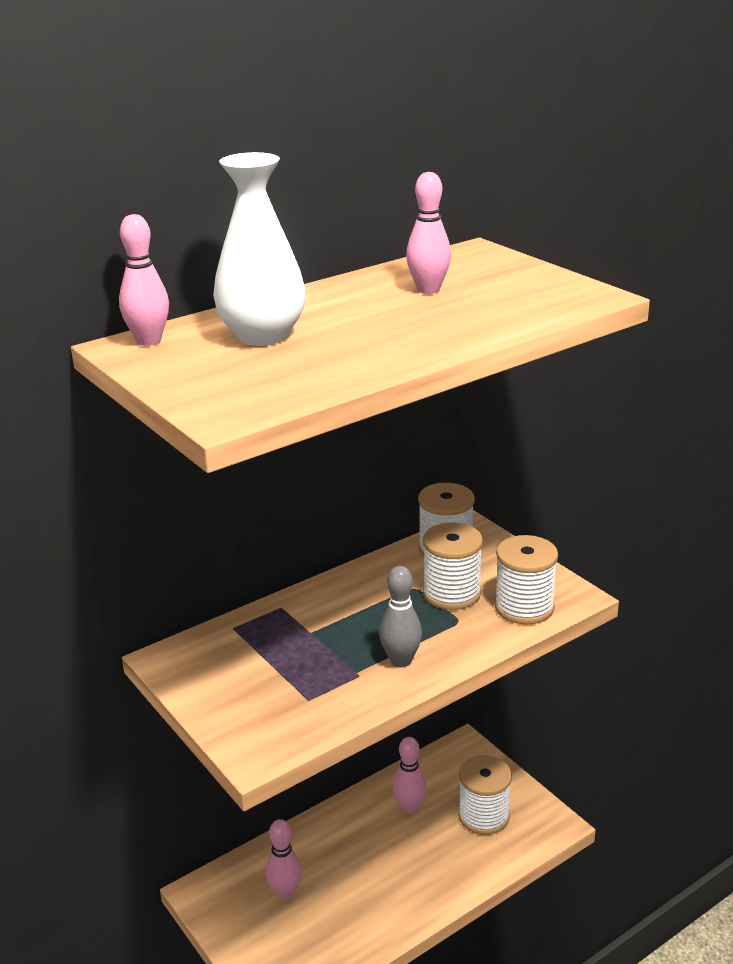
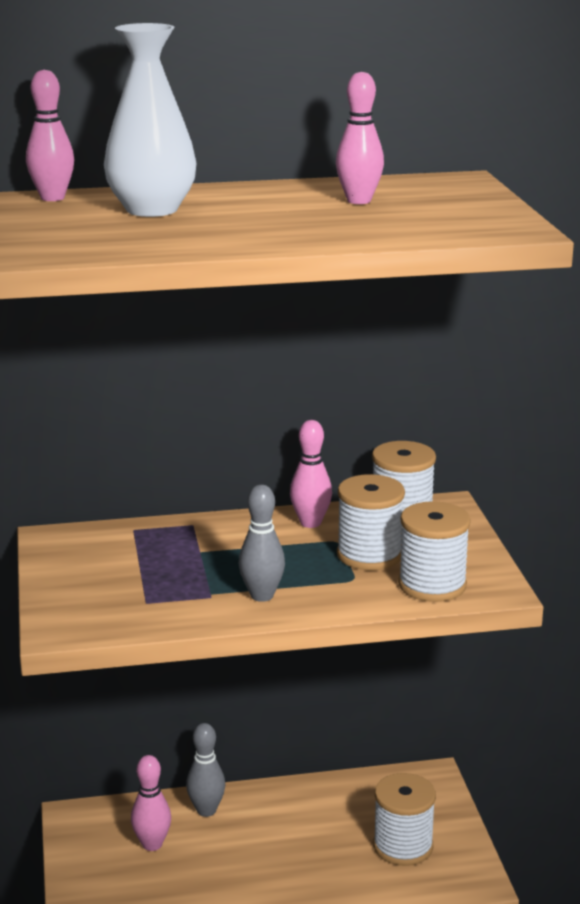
camera: 25 degrees right, 5 degrees down
pink bowling pin [392,737,427,813] -> pink bowling pin moved to [290,420,332,528]
none -> grey bowling pin [186,723,225,817]

